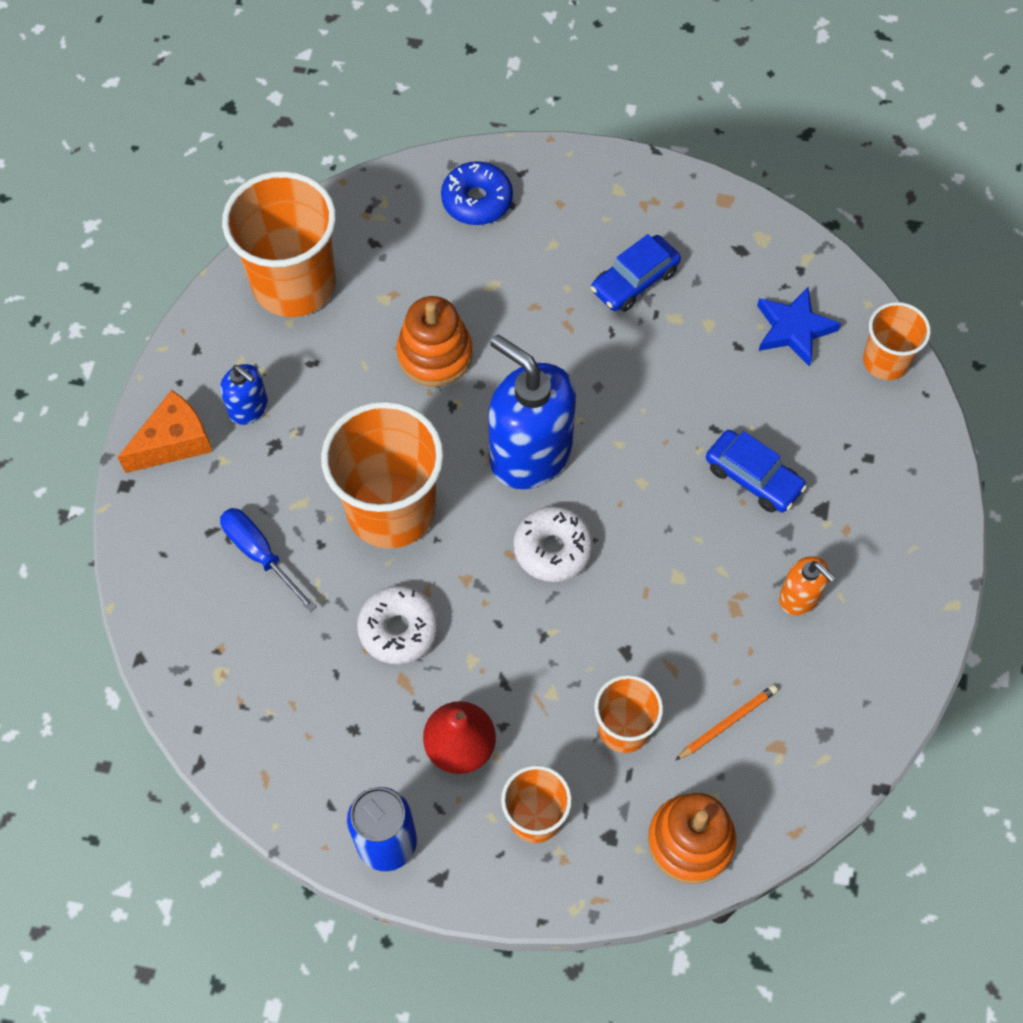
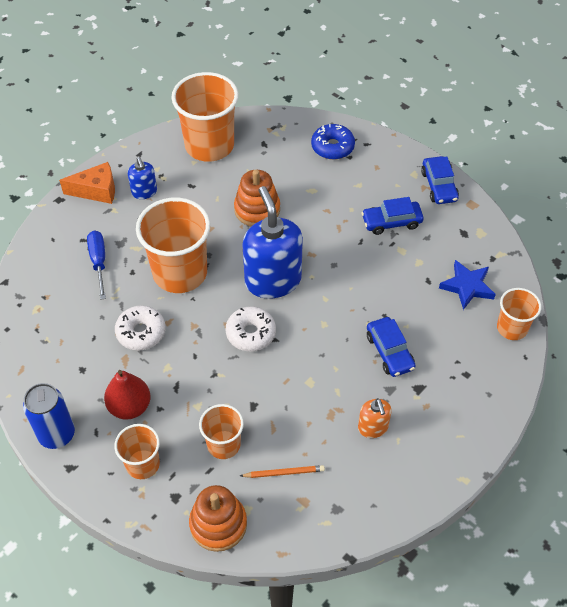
camera: 30 degrees right, 10 degrees down
none -> blue car [421,156,459,204]

